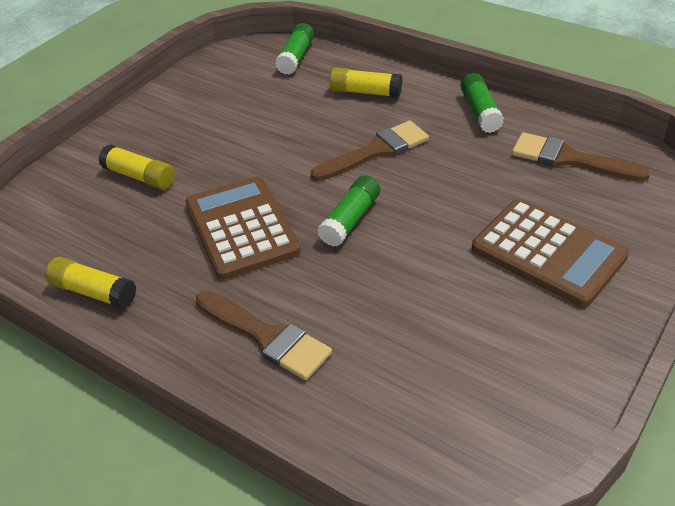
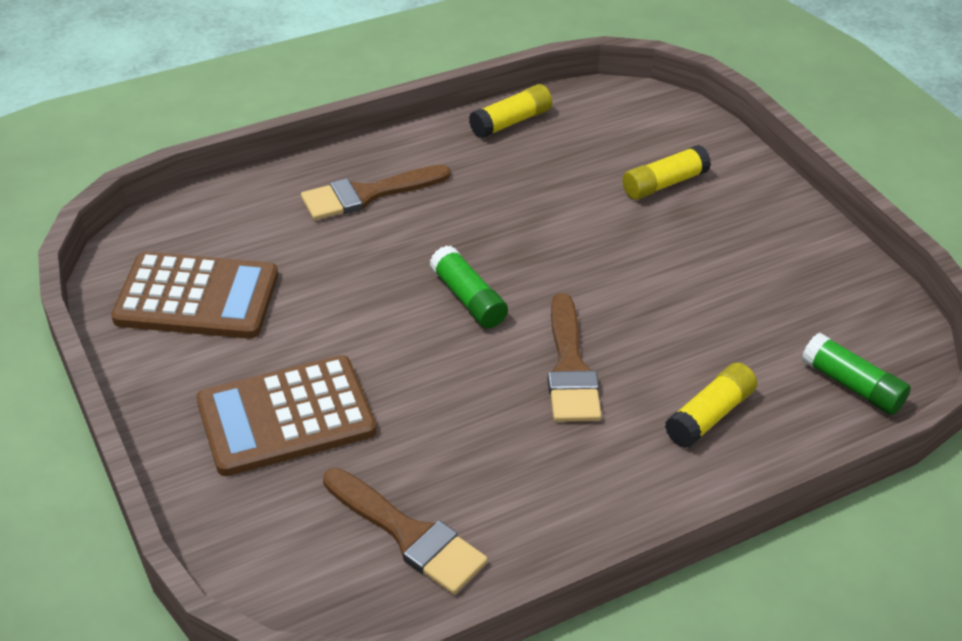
camera: 115 degrees right, 0 degrees up
brown calculator [185,176,301,280] -> brown calculator moved to [111,252,278,339]
green glue stick [461,73,504,133] -> none
brown brush [512,132,650,181] -> brown brush turned 75 degrees clockwise [323,468,488,594]

